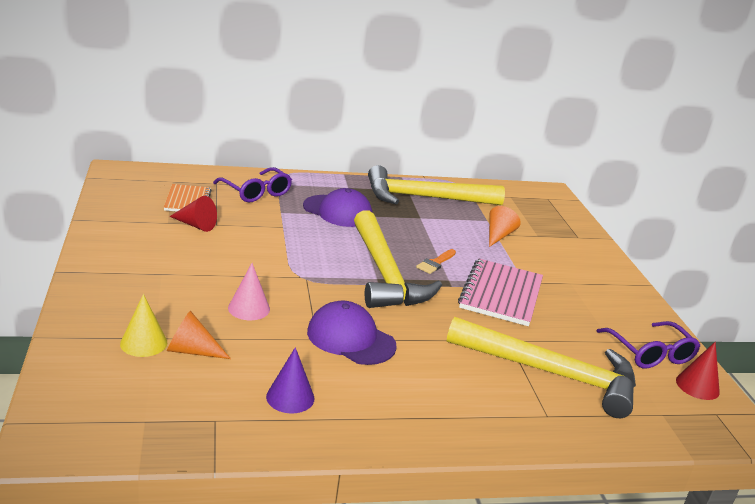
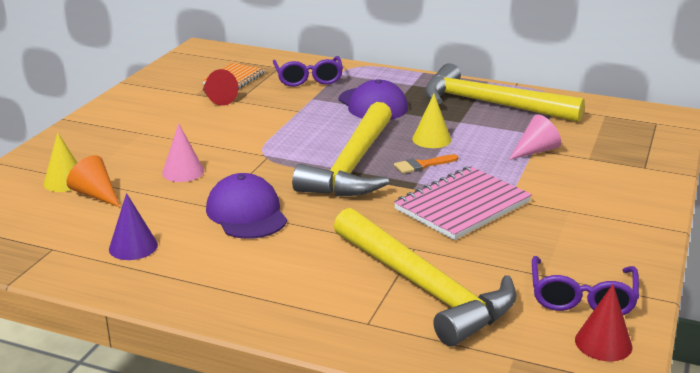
camera: 35 degrees right, 0 degrees up
orange cone [489,206,521,247] -> pink cone [509,114,561,160]
none -> yellow cone [412,94,451,148]

